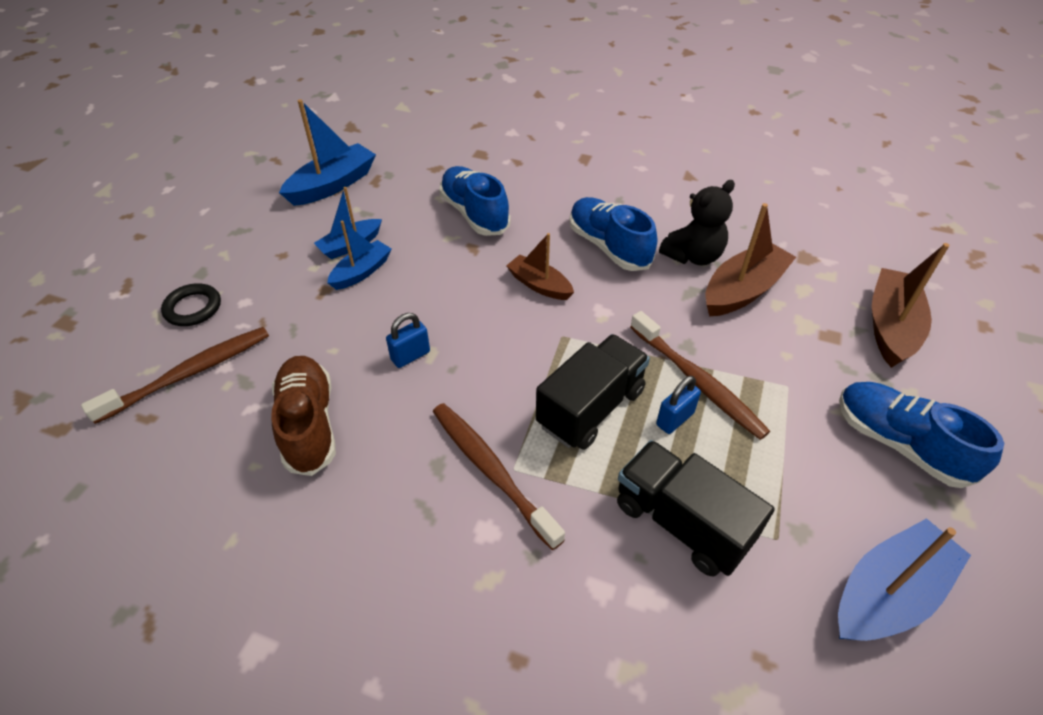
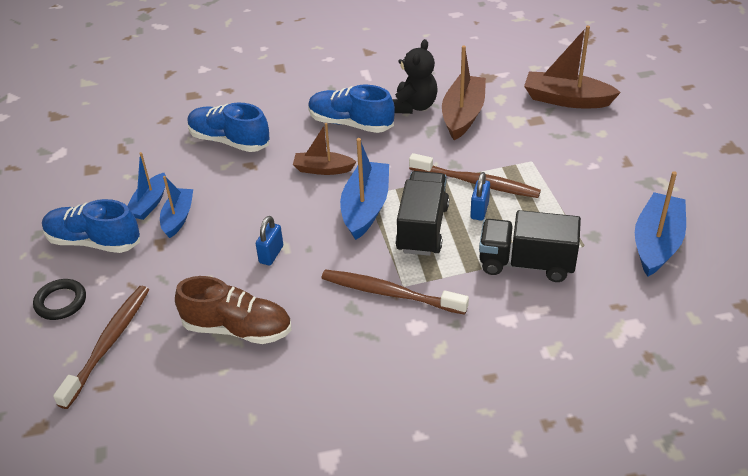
camera: 30 degrees left, 5 degrees down
brown shoe [271,356,336,476] -> brown shoe turned 150 degrees clockwise [175,276,292,344]
blue boat [279,99,376,206] -> blue boat moved to [340,138,389,240]
blue shoe [839,382,1004,488] -> blue shoe moved to [42,199,140,253]
brown boat [872,243,950,368] -> brown boat turned 60 degrees counterclockwise [524,26,621,108]

